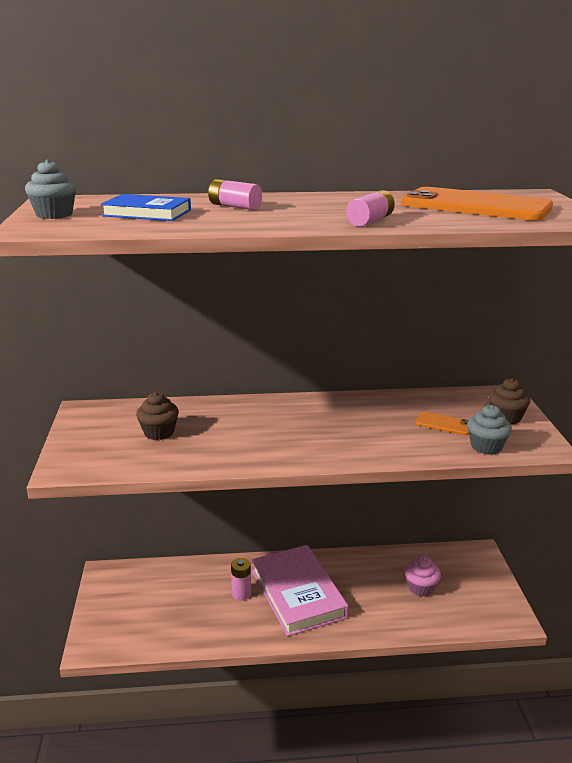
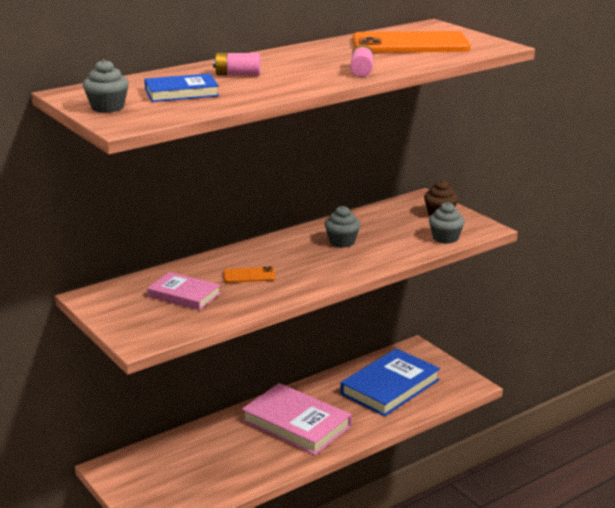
camera: 30 degrees left, 0 degrees up
brown cupcake [136,392,179,440] -> pink book [147,272,221,310]
pink battery [231,558,251,601] -> none
pink cupcake [405,556,441,597] -> blue book [340,348,440,416]
orange phone [415,411,469,435] -> orange phone moved to [223,267,276,283]
none -> grey cupcake [324,206,361,248]

